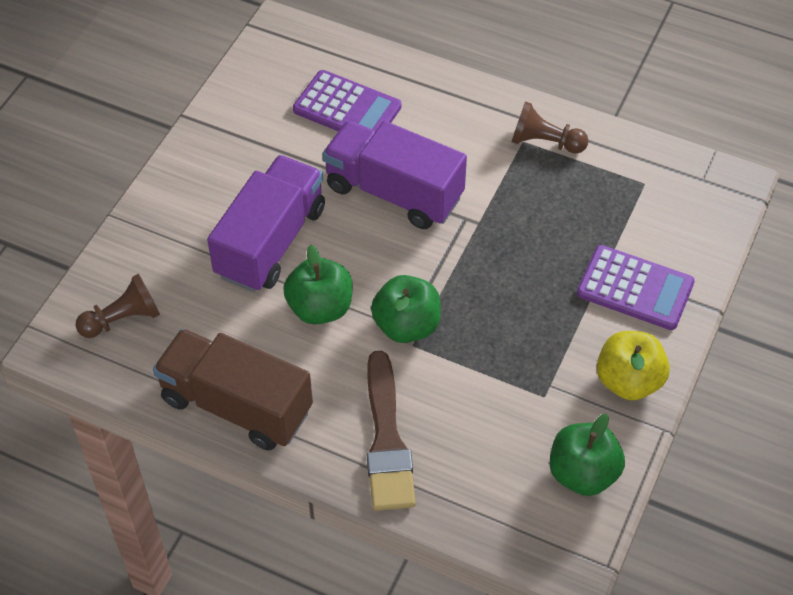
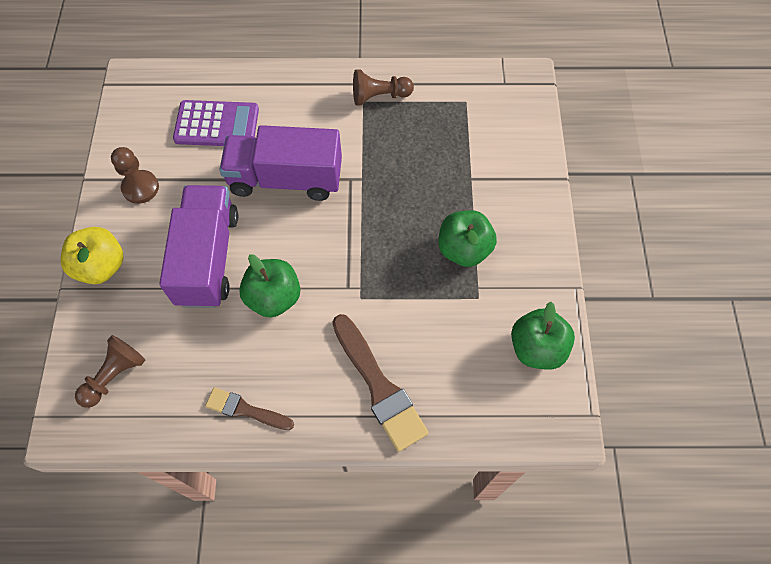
camera: 25 degrees left, 10 degrees up
brown truck [153,329,313,451] -> brown brush [205,388,294,430]
green apple [371,275,441,343] -> green apple moved to [438,210,497,267]
purple calculator [577,245,695,330] -> none
yellow apple [597,331,670,400] -> yellow apple moved to [61,227,123,284]
none -> brown pawn [111,147,159,204]

